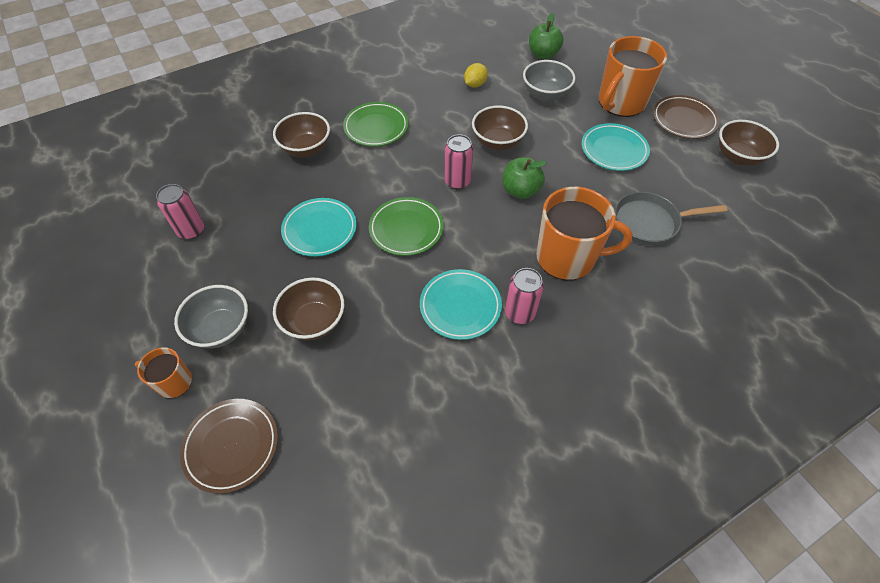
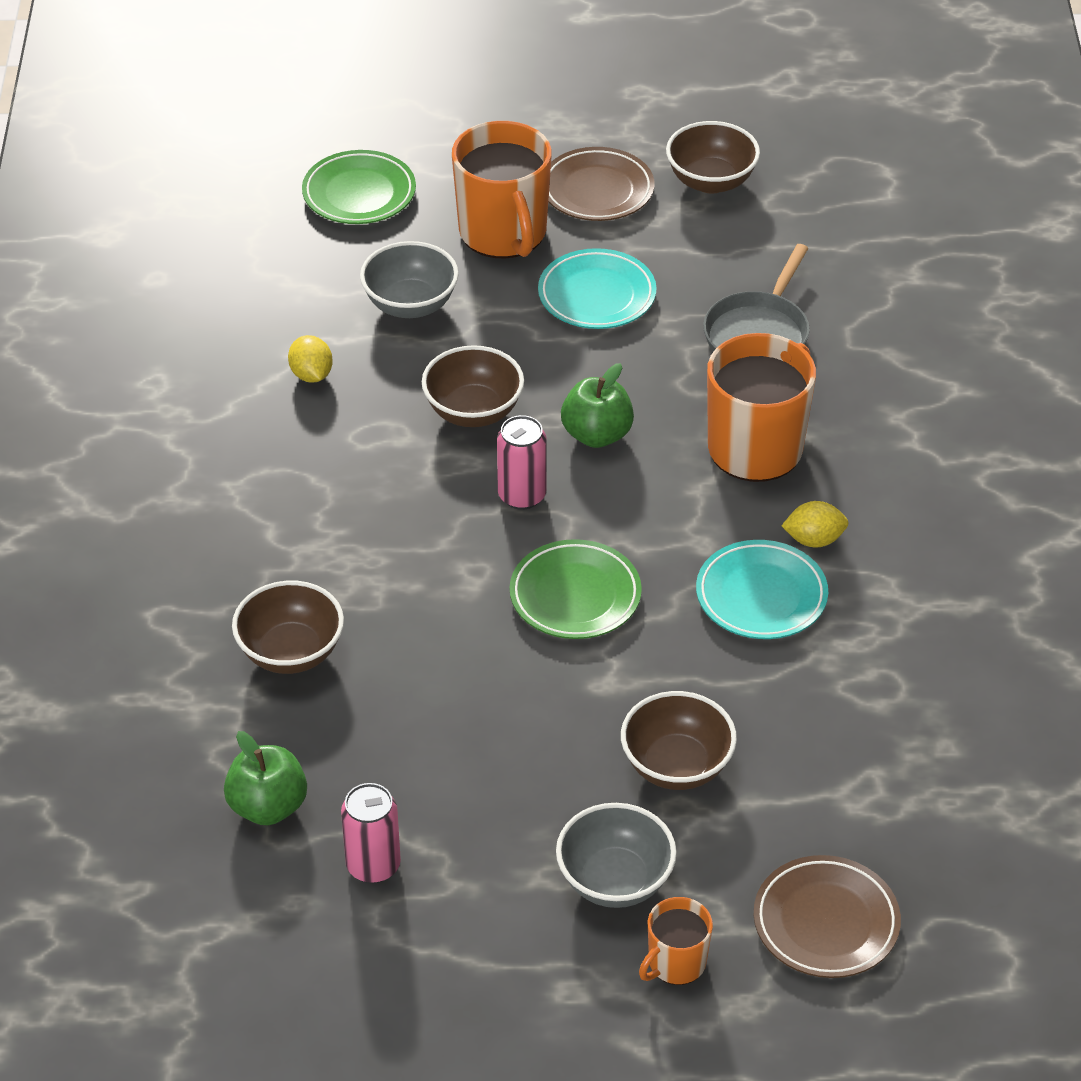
camera: 60 degrees left, 10 degrees down
turquoise plate [281,198,357,257] -> none
green plate [343,102,408,147] -> green plate moved to [302,150,416,224]
pink can [505,268,544,324] -> yellow lemon [781,501,849,547]
green apple [529,13,564,59] -> green apple moved to [224,731,307,825]

